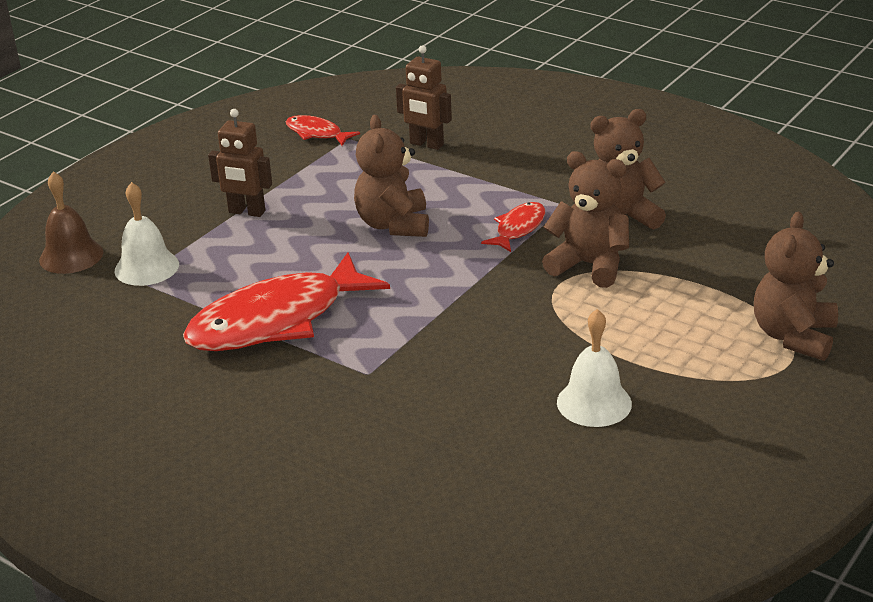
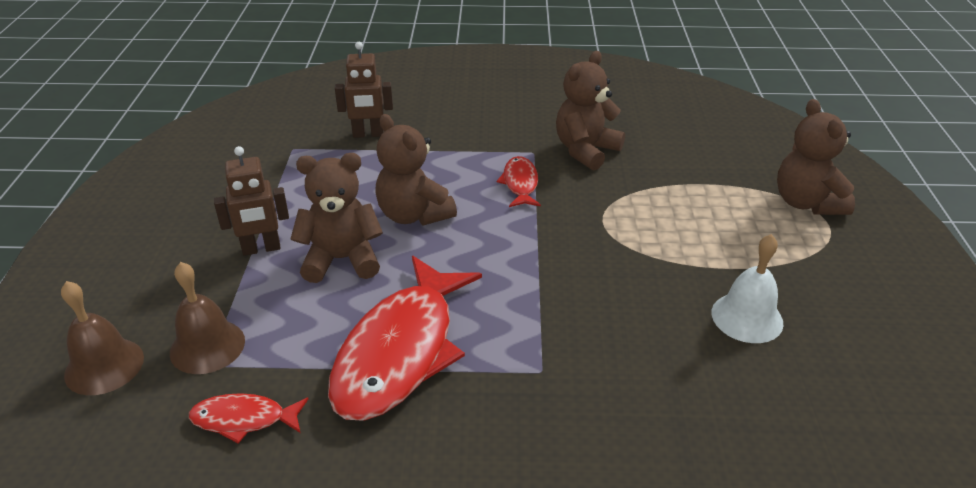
camera: 35 degrees left, 5 degrees up
white bell [115,182,179,286] -> brown bell [170,262,245,374]
red fish [286,115,360,146] -> red fish moved to [189,393,308,444]
brown teddy bear [542,151,629,288] -> brown teddy bear moved to [291,153,383,283]

